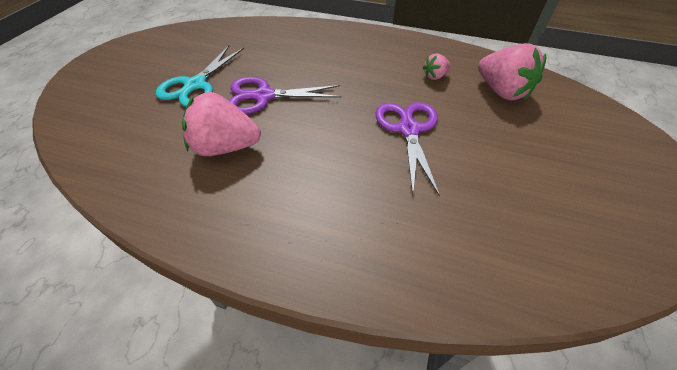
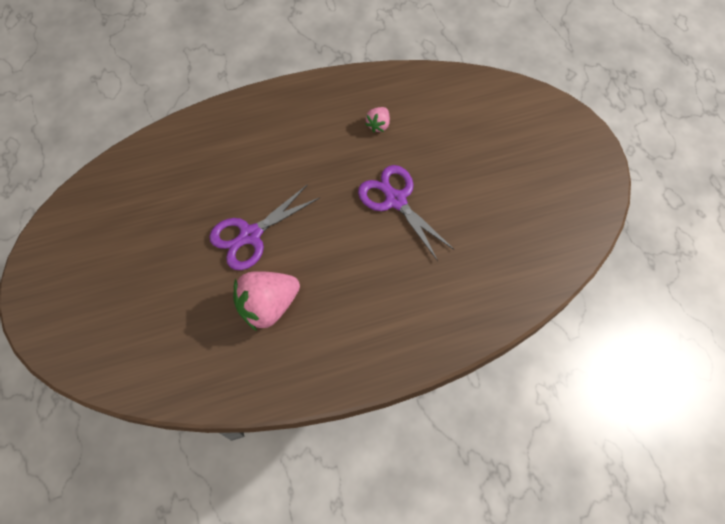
camera: 35 degrees left, 15 degrees up
turquoise scissors [156,46,244,107] -> none
pink strawberry [478,43,547,100] -> none

